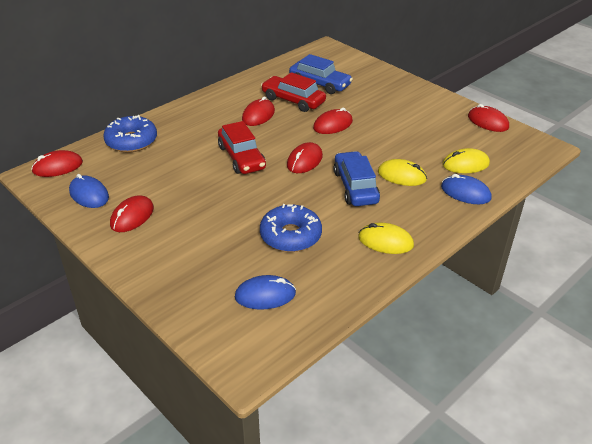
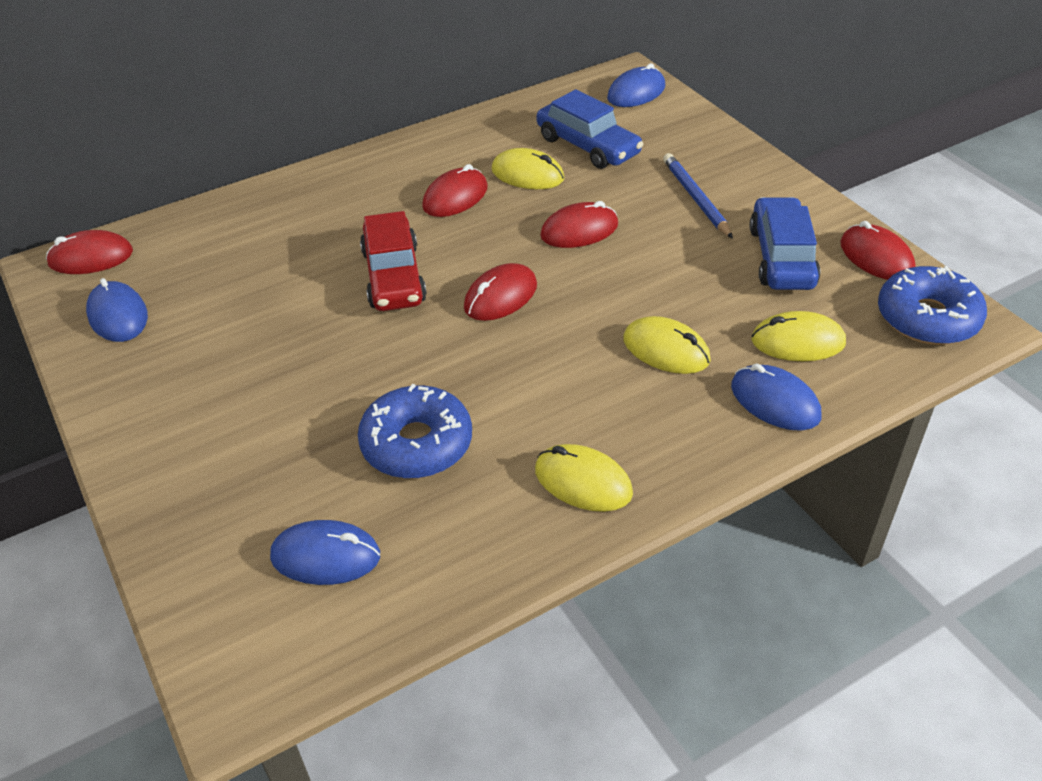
camera: 15 degrees right, 5 degrees up
blue donut [103,115,157,153] -> blue donut moved to [878,266,987,345]
red mouse [110,195,154,232] -> none
red car [261,72,326,112] -> yellow mouse [491,148,565,189]
blue car [333,151,380,206] -> blue car moved to [750,197,820,290]
none -> blue mouse [607,63,665,107]
none -> blue pencil [663,153,733,239]

